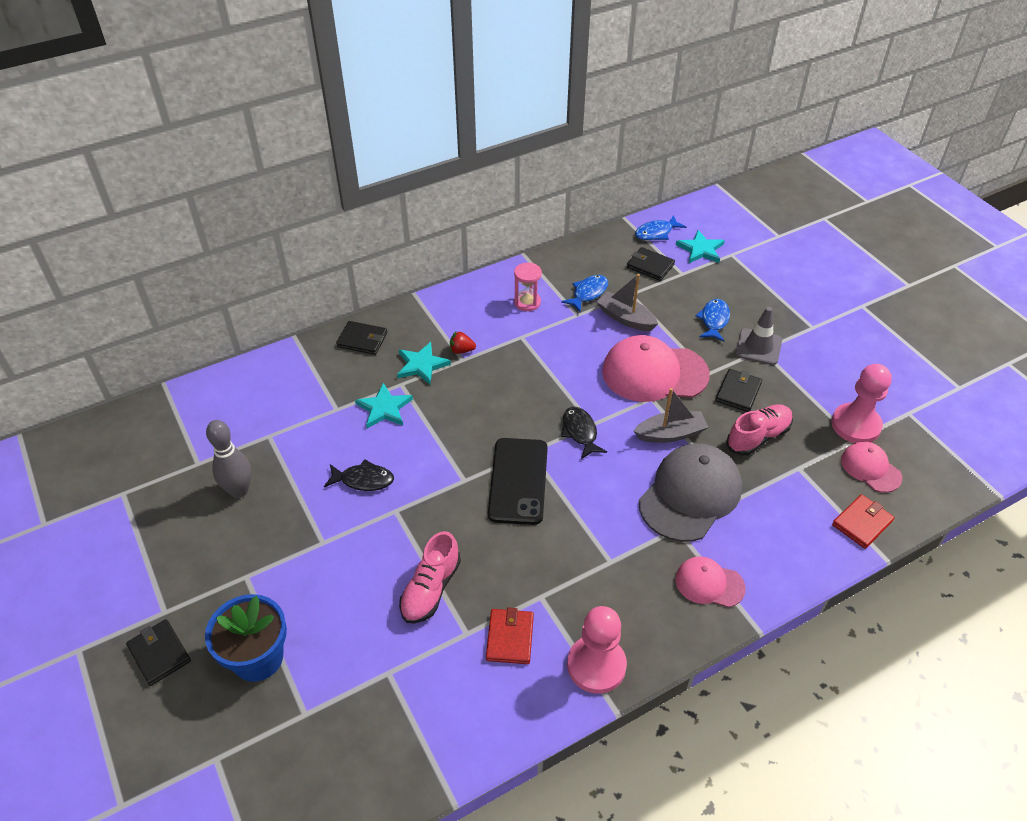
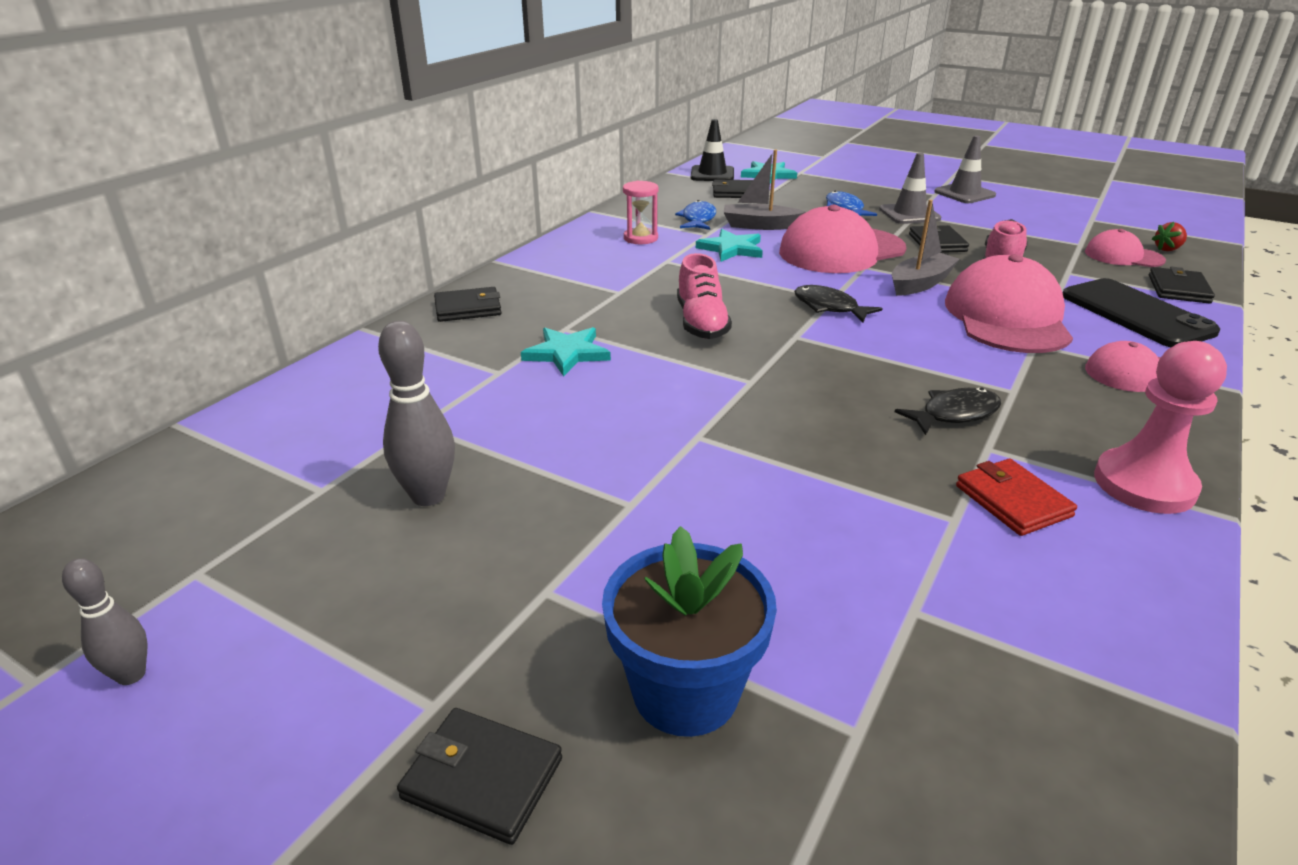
camera: 30 degrees left, 15 degrees down
black fish [324,459,394,491] -> black fish moved to [895,388,1001,435]
turquoise star [397,342,451,385] -> turquoise star moved to [696,229,763,262]
pink shoe [399,531,461,624] -> pink shoe moved to [677,253,732,339]
red strawberry [450,331,476,354] -> red strawberry moved to [1152,222,1187,251]
black phone [488,438,548,525] -> black phone moved to [1063,278,1220,347]
blue fish [635,215,686,240] -> black traffic cone [691,119,734,181]
grey cap [639,444,742,542] -> pink cap [945,254,1073,353]
pink pawn [831,364,892,443] -> none
red wallet [832,494,895,549] -> black wallet [1149,267,1215,304]
none -> grey bowling pin [62,558,147,685]
none -> grey traffic cone [934,135,996,203]

